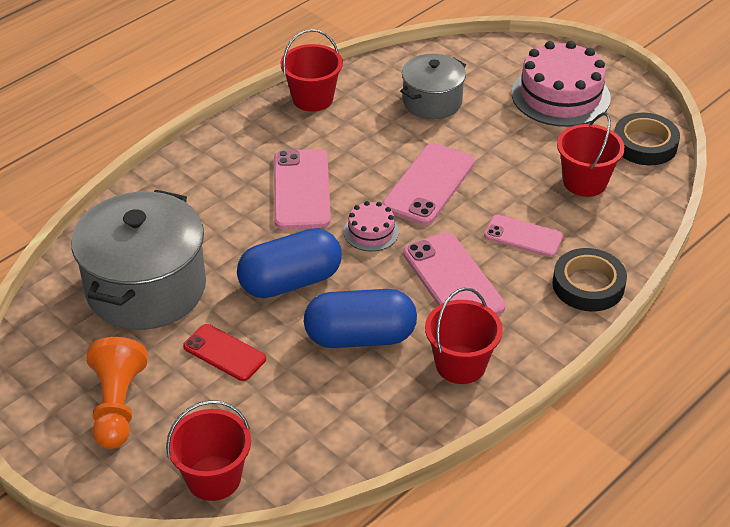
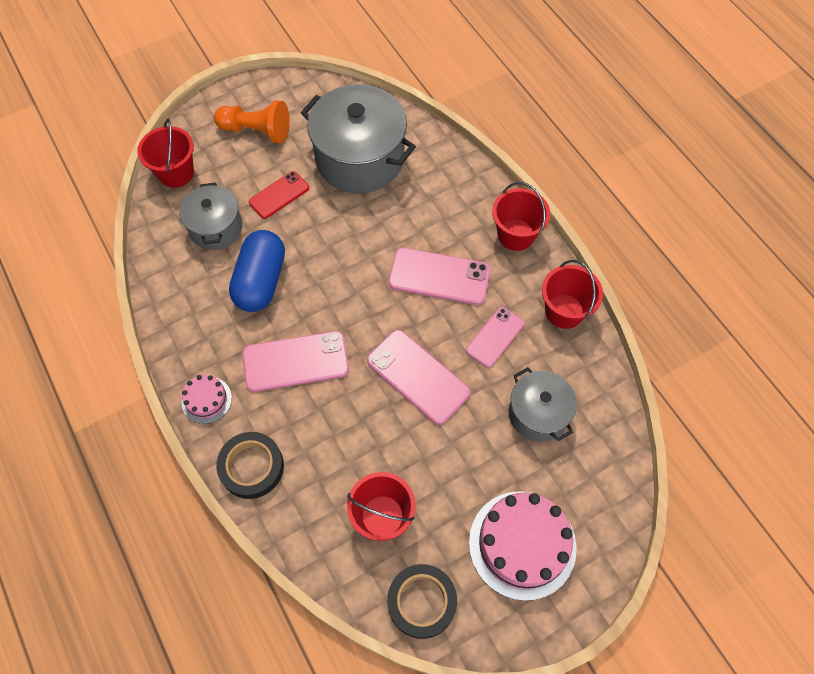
camera: 105 degrees right, 20 degrees up
blue capsule [237,228,342,298] -> none
pink cake [344,201,399,251] -> pink cake moved to [182,375,232,424]
red bucket [425,287,503,384] -> red bucket moved to [492,182,550,251]
pink phone [484,215,563,257] -> pink phone moved to [466,307,524,367]
none -> grey pot [179,182,242,250]

